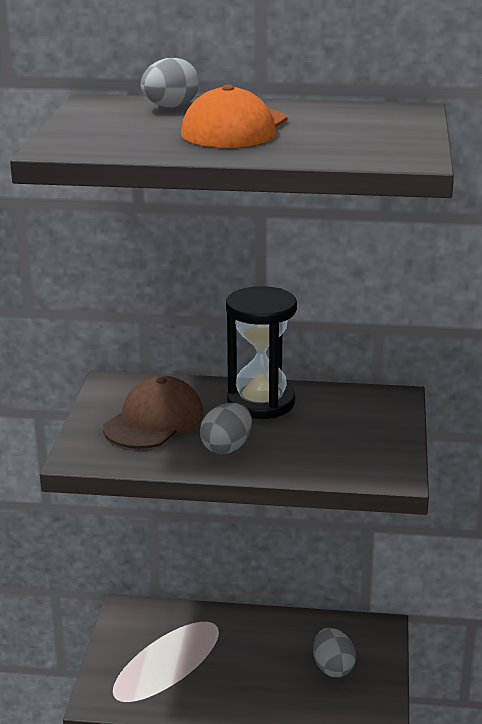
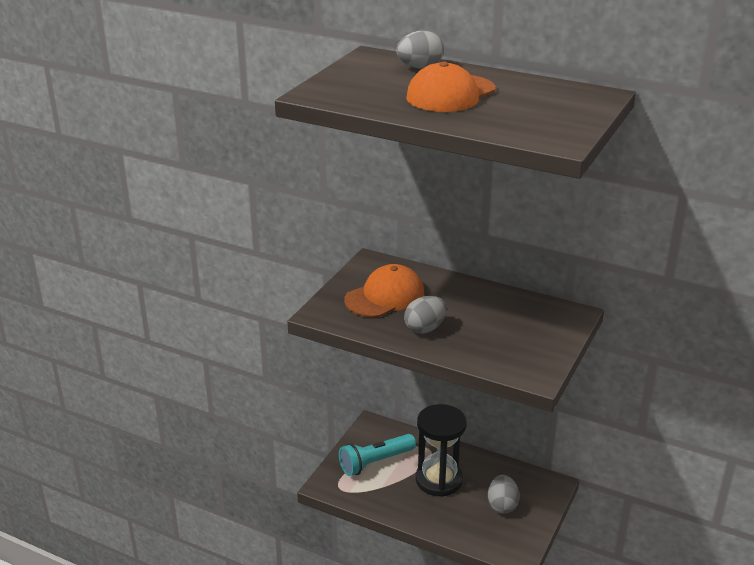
camera: 20 degrees right, 5 degrees up
brown cap [103,376,204,449] -> orange cap [344,264,424,317]
black hourglass [226,286,297,419] -> black hourglass moved to [416,404,467,497]
none -> turquoise flashlight [339,434,416,476]

